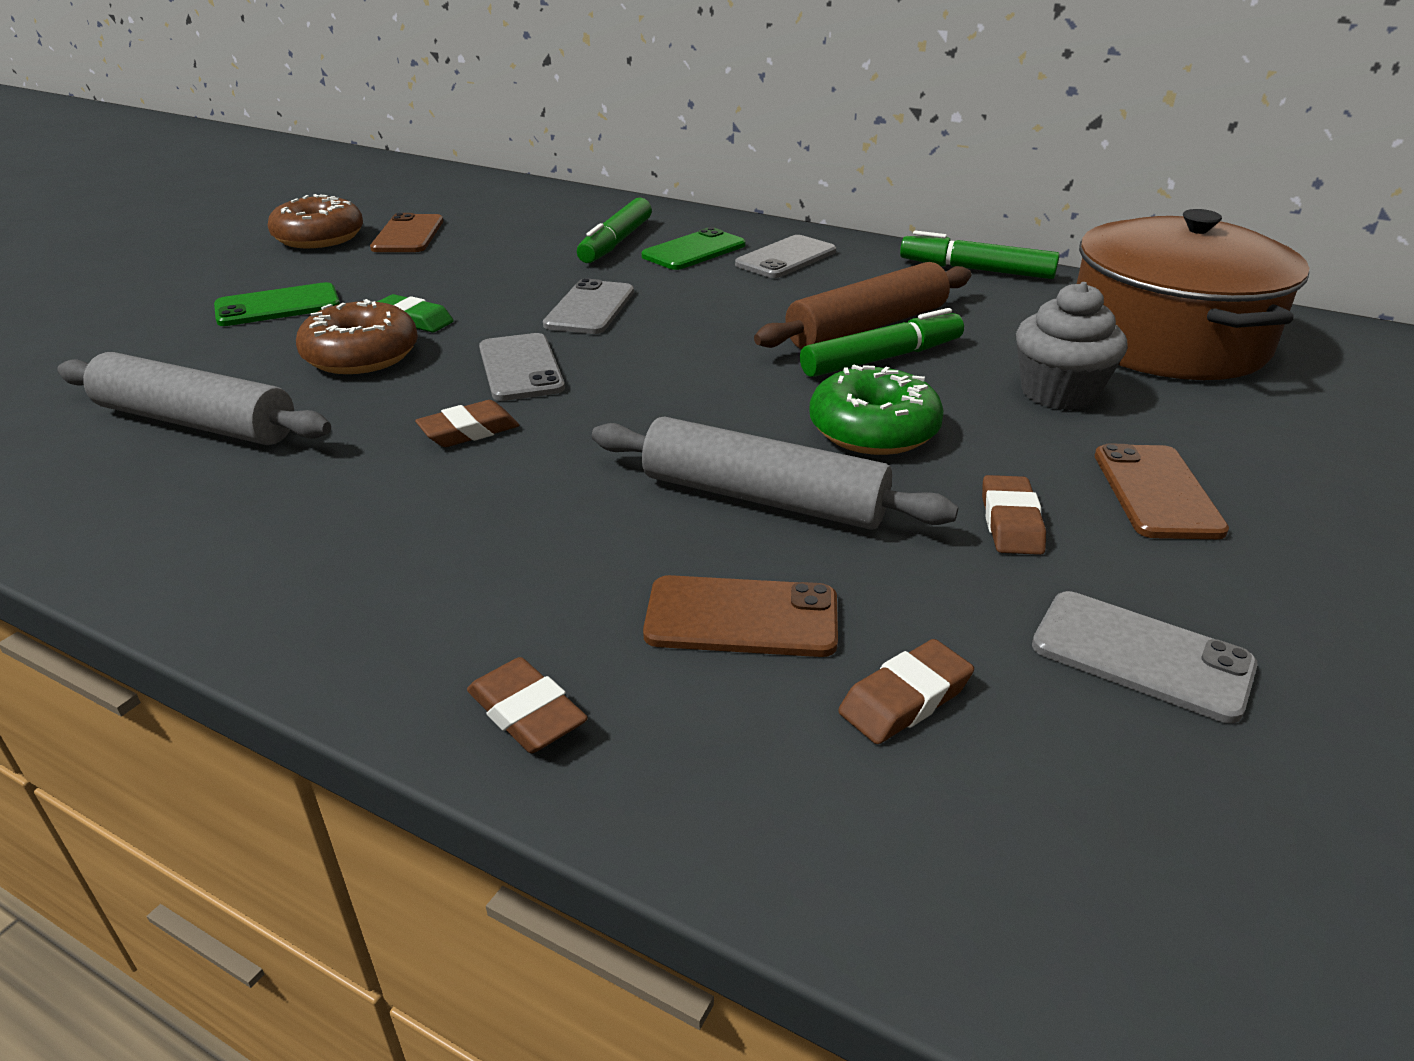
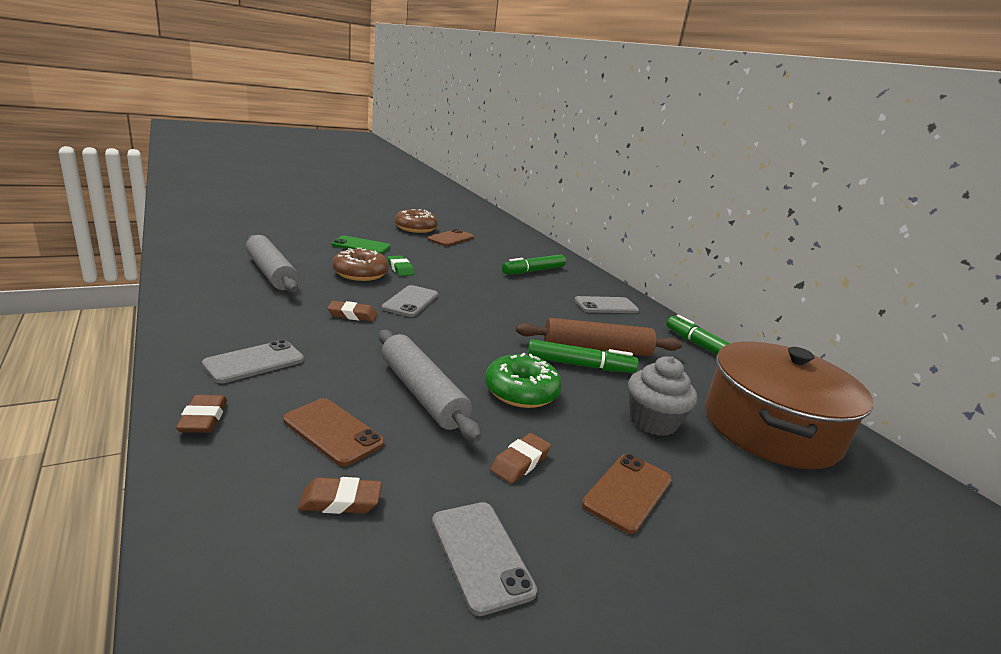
camera: 30 degrees right, 10 degrees down
grey phone [543,279,634,334] -> grey phone moved to [202,340,304,383]
green phone [641,227,746,270] -> none

